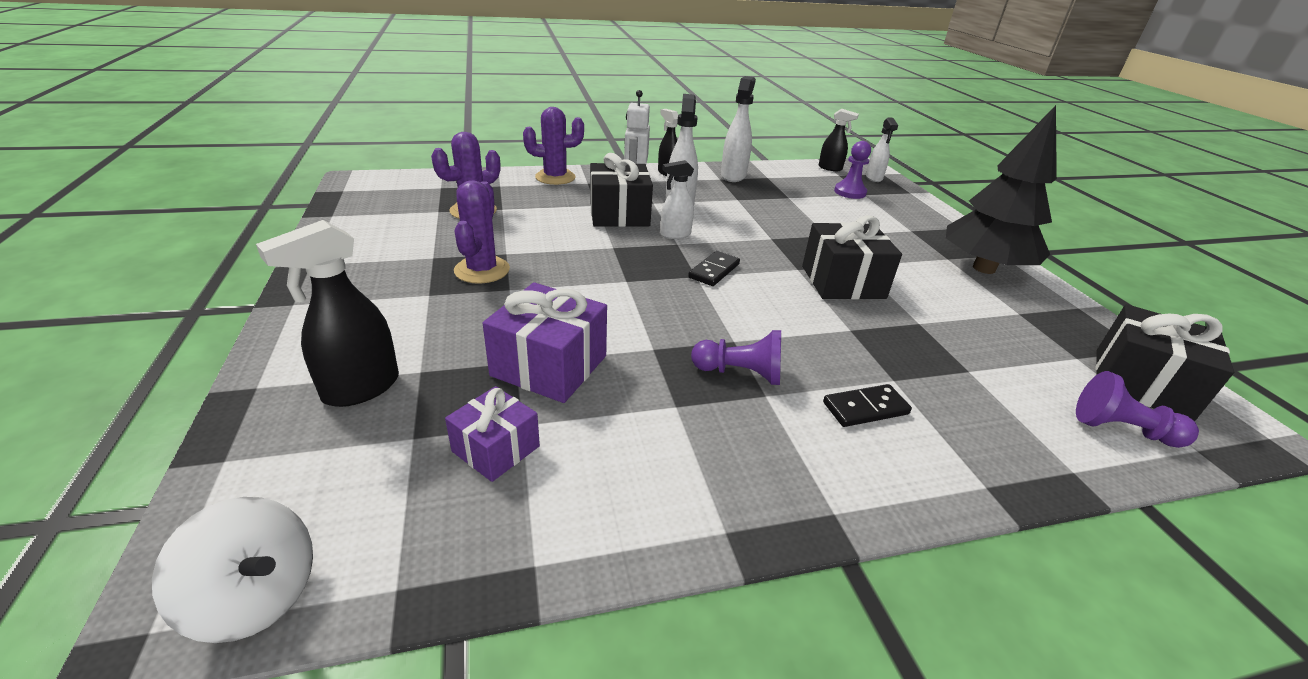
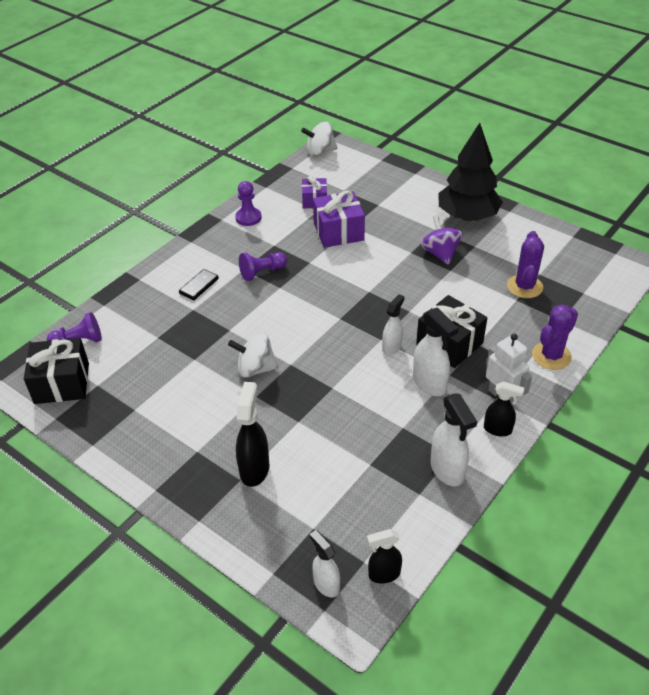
camera: 145 degrees right, 10 degrees up
black spray bottle [256,220,399,407] -> black spray bottle moved to [236,382,269,487]
purple cactus [454,180,510,284] -> purple spinning top [421,215,463,265]
black domino [688,251,740,286] -> none
black gift [802,215,902,299] -> white spinning top [228,333,279,378]
purple pawn [834,141,871,199] -> purple pawn moved to [235,181,262,226]
black tree [946,105,1057,274] -> black tree moved to [439,123,503,221]

